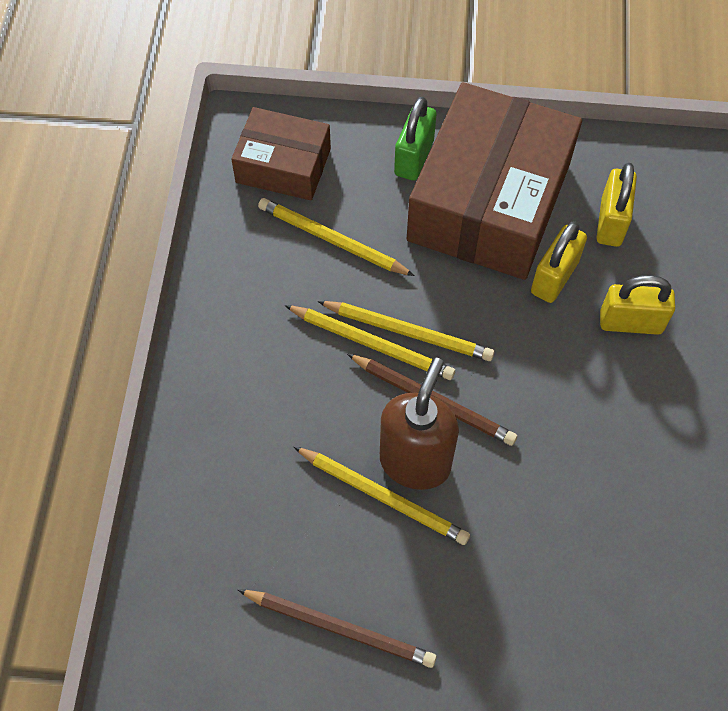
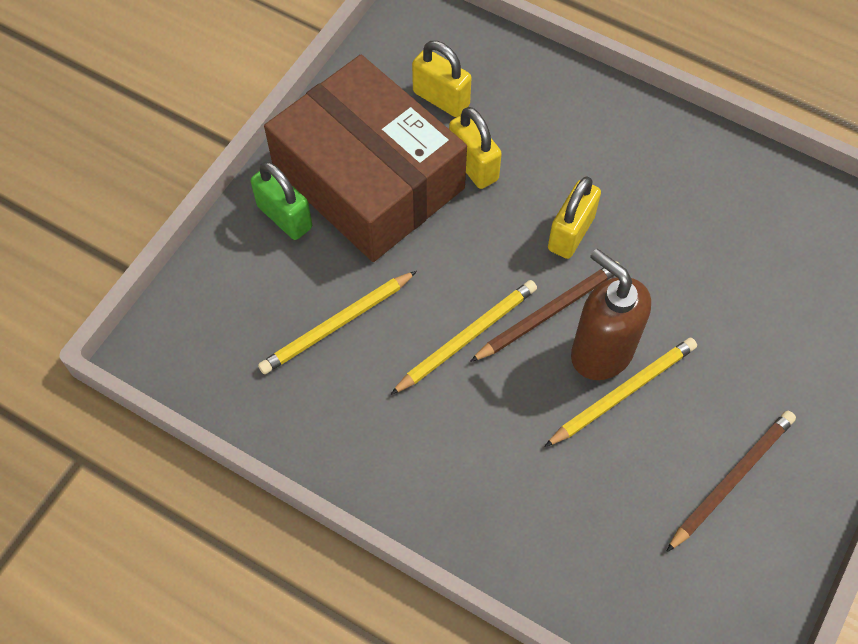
camera: 65 degrees left, 0 degrees up
brown box [231,107,331,200] -> none
yellow pencil [317,301,494,361] -> none
yellow padlock [600,275,675,335] -> yellow padlock moved to [548,177,601,259]

